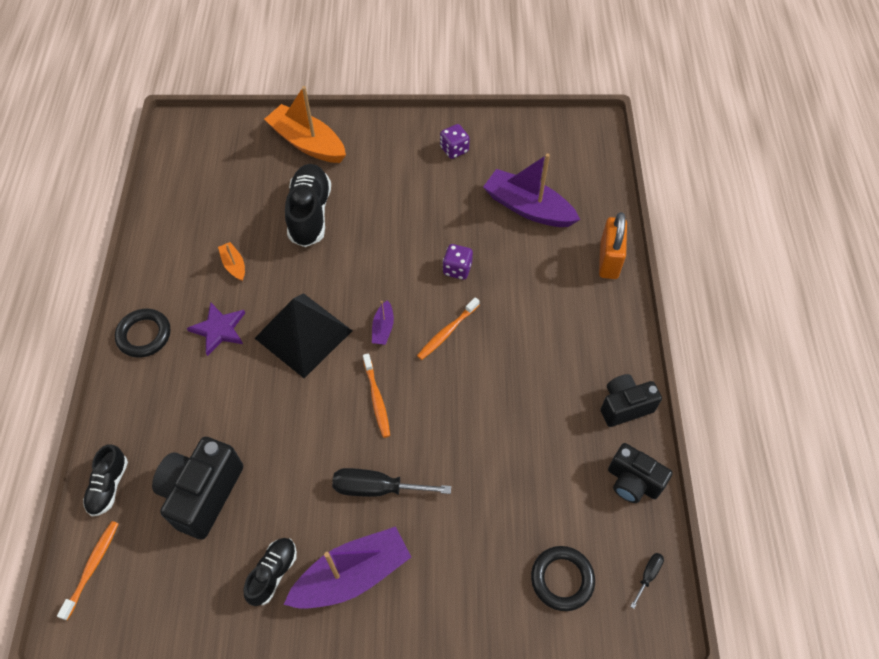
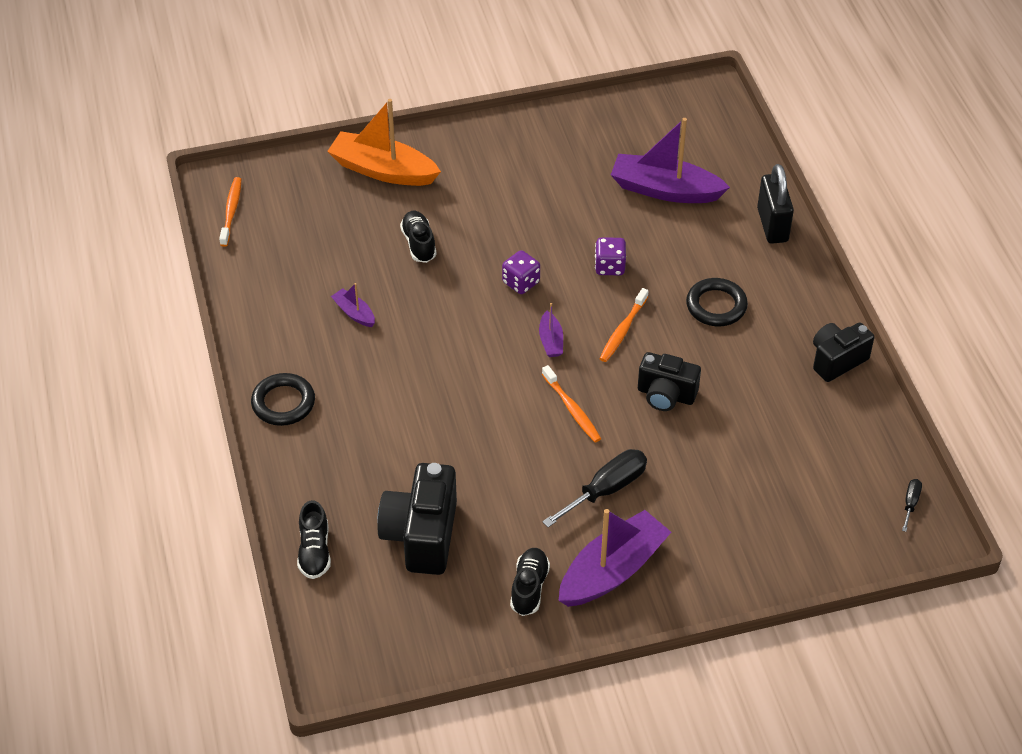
camera: 15 degrees left, 10 degrees down
orange toothbrush [57,521,118,620] -> orange toothbrush moved to [219,177,241,247]
purple star [187,302,245,356] -> none
orange boat [218,242,245,281] -> purple boat [331,283,375,327]
black pyramid [255,293,352,378] -> none
black shoe [285,164,331,247] -> black shoe [400,211,436,263], size x0.58
black screwdriver [332,468,451,497] -> black screwdriver turned 150 degrees clockwise [542,449,647,527]
purple dice [440,124,470,159] -> purple dice moved to [502,250,540,294]
black ring [531,546,595,611] -> black ring moved to [686,278,748,326]
orange padlock [599,212,627,279] -> black padlock [757,164,794,244]
black camera [608,443,673,503] -> black camera moved to [638,352,701,411]

